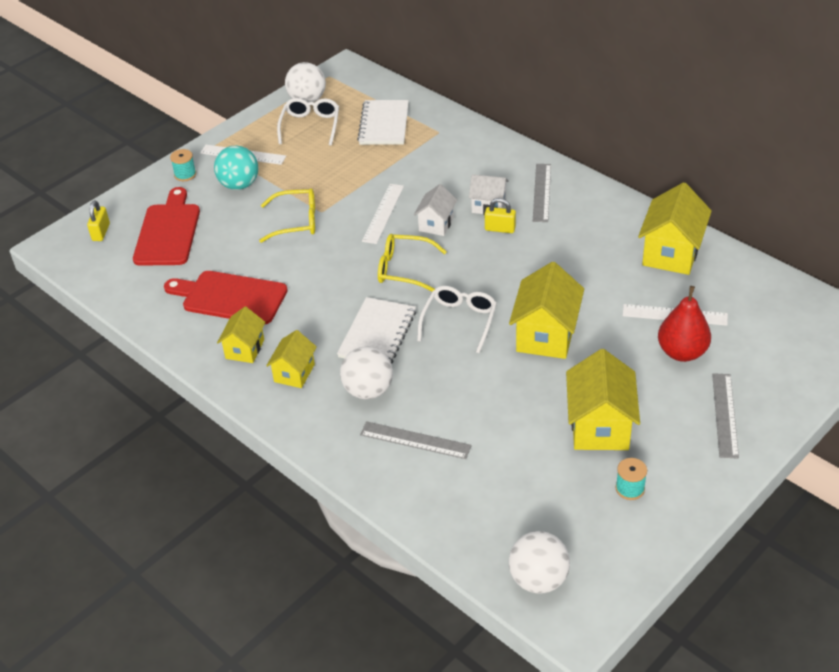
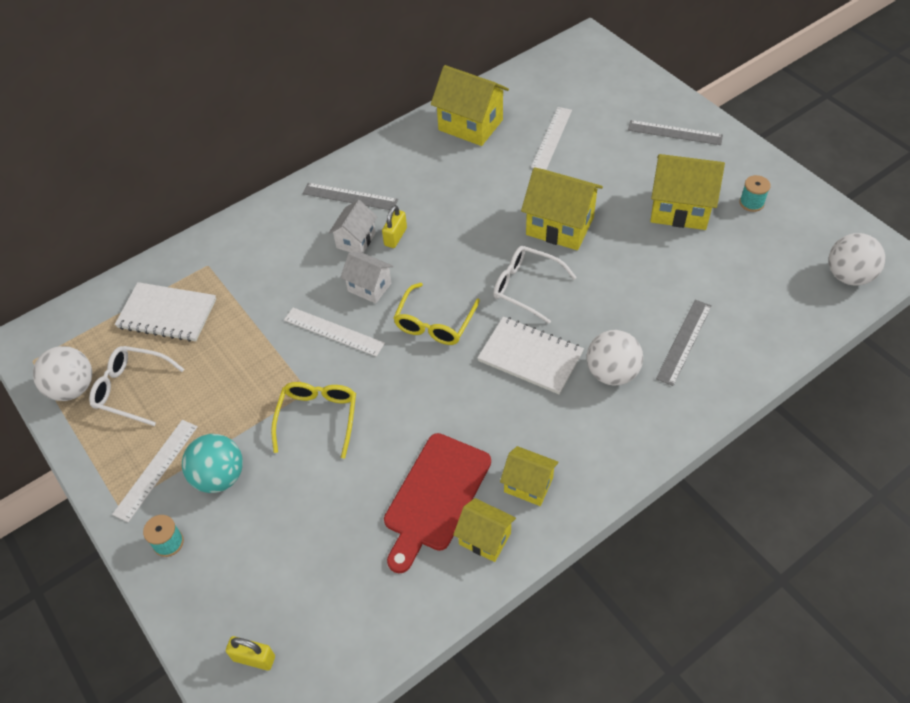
camera: 80 degrees left, 10 degrees up
red cutting board [133,187,200,266] -> none
yellow house [266,330,317,388] -> yellow house moved to [453,498,516,562]
red pear [658,286,711,362] -> none

